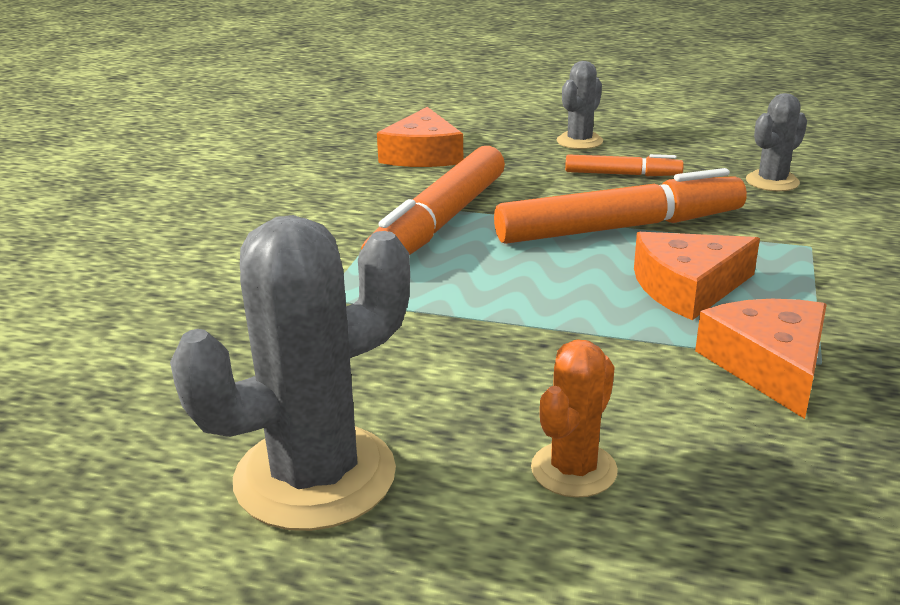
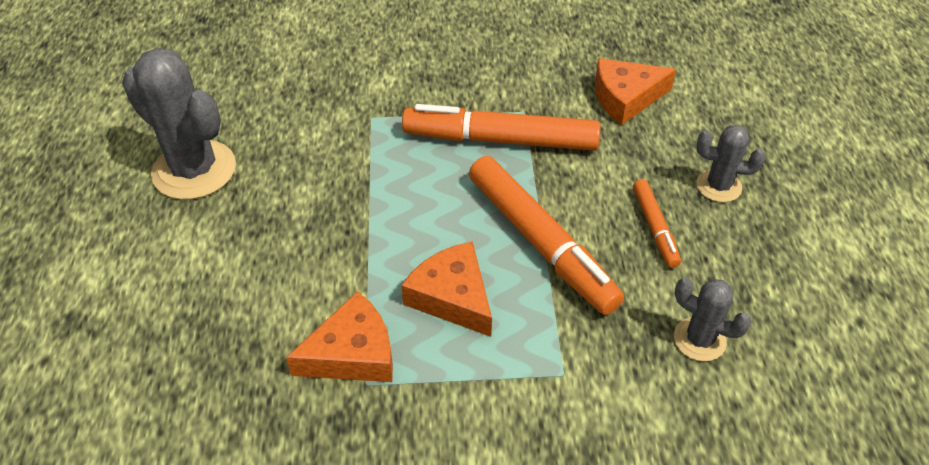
camera: 70 degrees right, 20 degrees up
orange cactus [531,339,618,498] -> none

